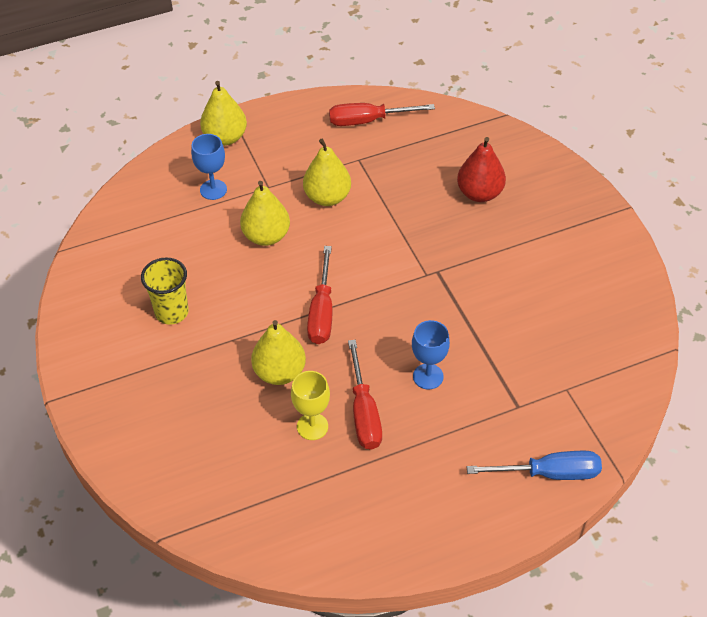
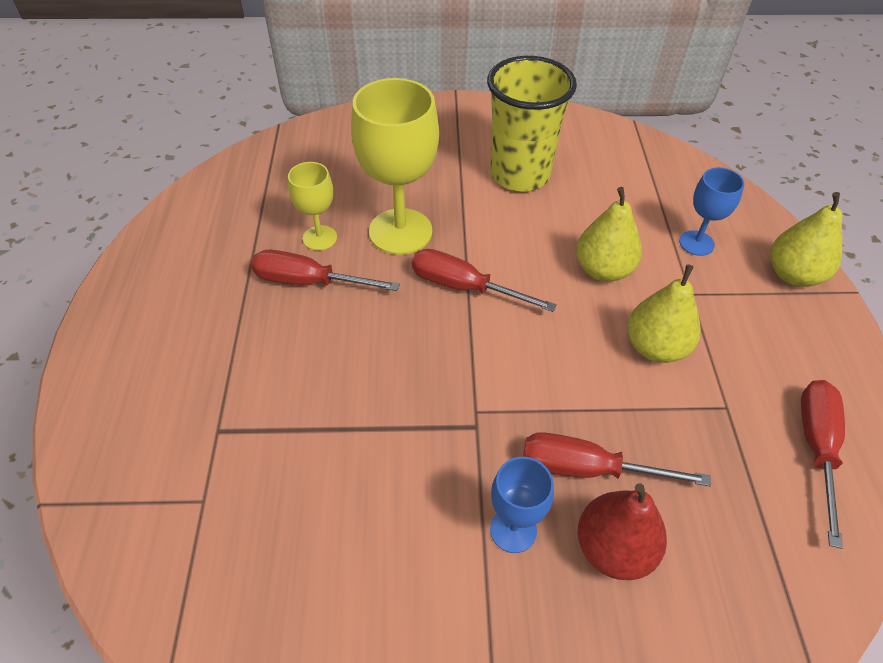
camera: 110 degrees right, 0 degrees up
yellow cup [141,257,189,325] -> yellow cup [487,56,577,192], size x1.66
yellow pear [251,320,306,385] -> yellow goblet [351,78,439,255]
blue goblet [412,320,450,389] -> blue goblet moved to [490,457,554,553]
blue screwdriver [467,451,602,480] -> none
none -> red screwdriver [523,432,711,486]

